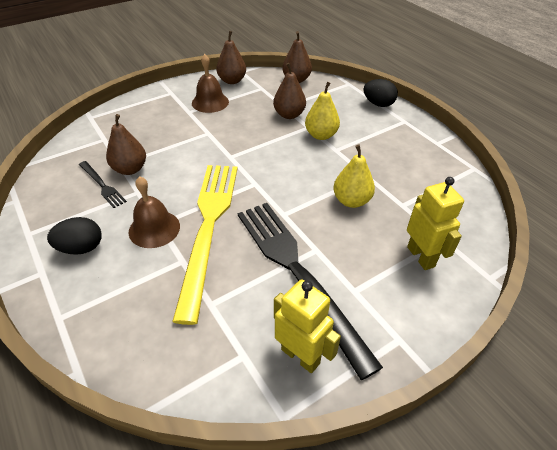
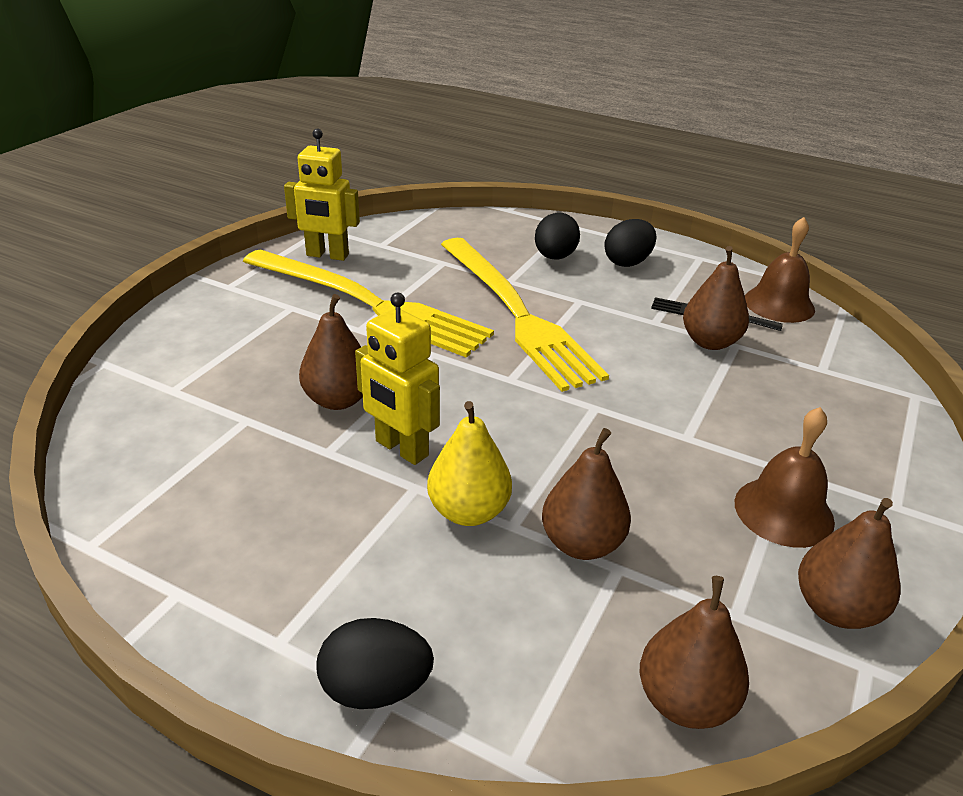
camera: 150 degrees right, 10 degrees down
brown bell [129,176,180,248] -> brown bell moved to [745,217,815,323]
black fork [238,203,383,380] -> yellow fork [243,249,494,358]
yellow pear [333,145,375,208] -> brown pear [299,294,363,410]
yellow robot [407,177,464,270] -> yellow robot moved to [355,293,440,465]
none -> black egg [535,213,580,259]

